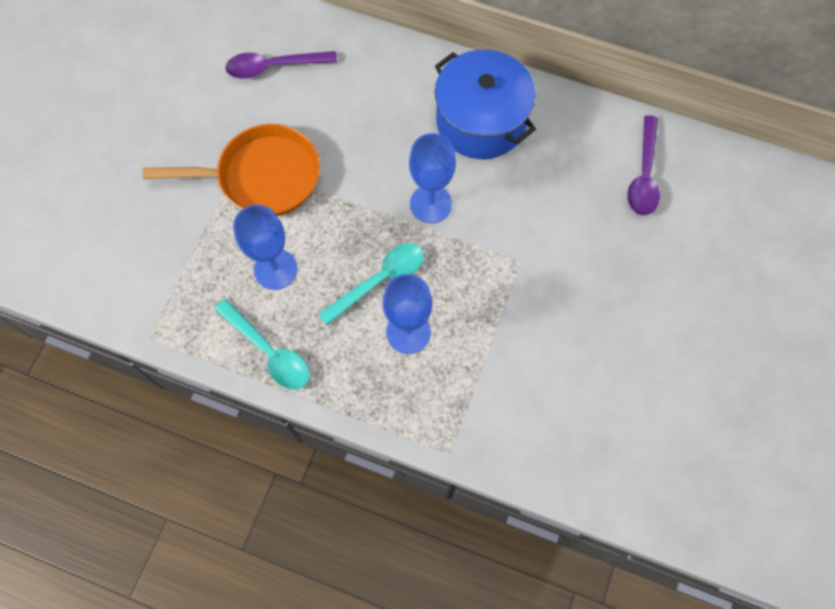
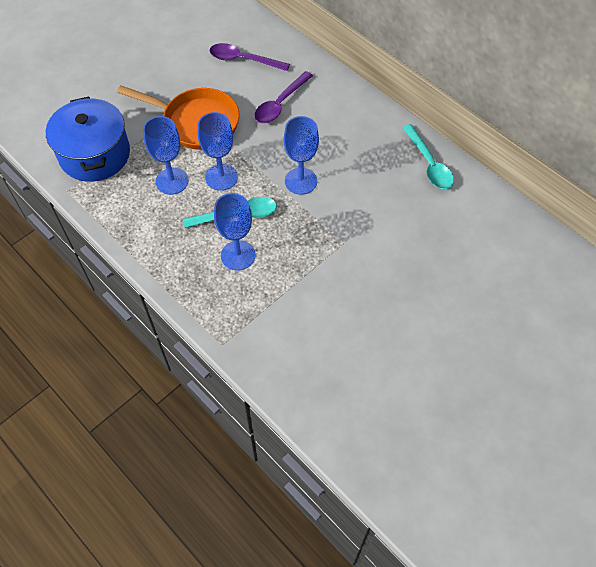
camera: 25 degrees right, 10 degrees down
turquoise spoon [214,299,309,390] -> turquoise spoon moved to [402,124,454,189]
blue pot [435,50,536,159] -> blue pot moved to [46,97,130,182]
purple spoon [628,115,660,215] -> purple spoon moved to [254,71,313,123]
none -> blue goblet [197,112,238,191]

